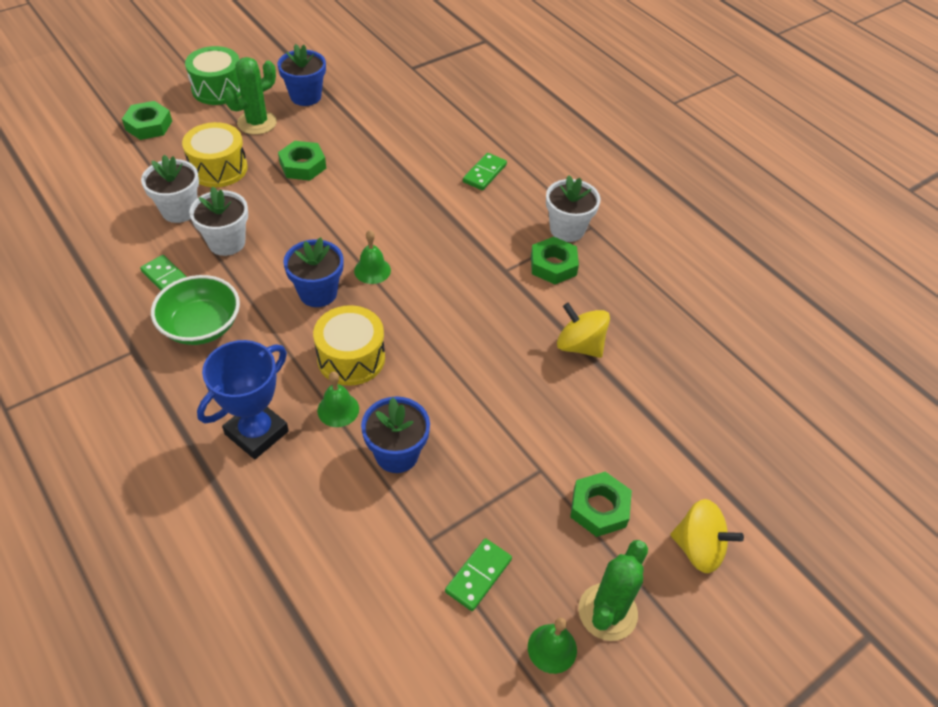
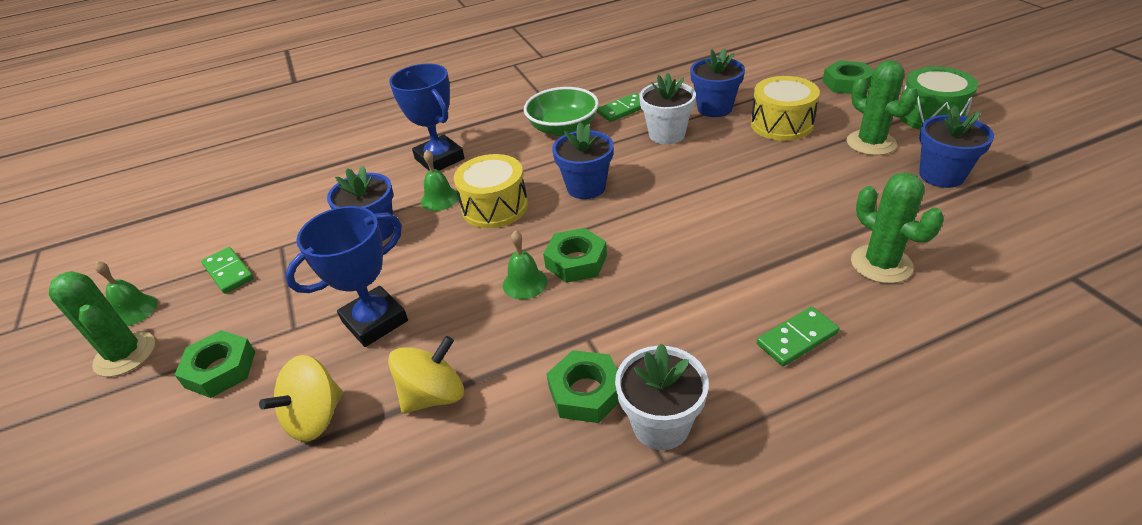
camera: 110 degrees right, 10 degrees down
white flower pot [141,155,199,223] -> blue flower pot [690,48,745,117]
green nut [278,141,326,181] -> green nut moved to [543,228,607,283]
green bell [354,230,391,284] -> green bell moved to [503,230,547,299]
green domino [463,153,507,190] -> green domino turned 75 degrees counterclockwise [757,307,839,366]
yellow spinning top [670,499,744,573] -> yellow spinning top moved to [259,355,343,442]
none -> blue trophy [285,206,408,347]
none -> green cactus [851,172,944,283]

